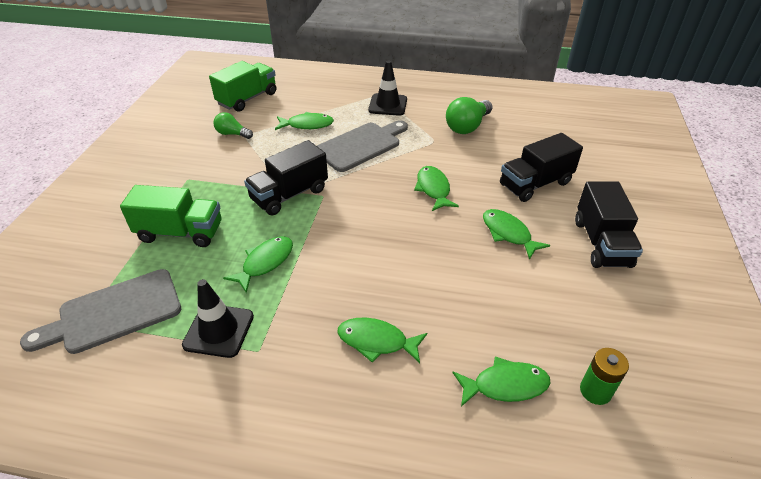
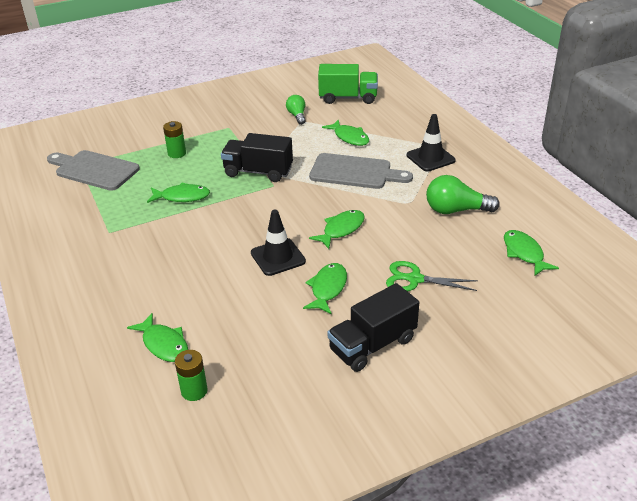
camera: 55 degrees right, 5 degrees down
green truck [120,185,221,247] -> green battery [163,121,186,158]
black traffic cone [182,279,254,358] -> black traffic cone moved to [251,210,306,276]
green fish [338,318,427,363] -> green fish moved to [504,230,559,276]
black truck [500,133,583,202] -> green scissors [386,261,478,291]

